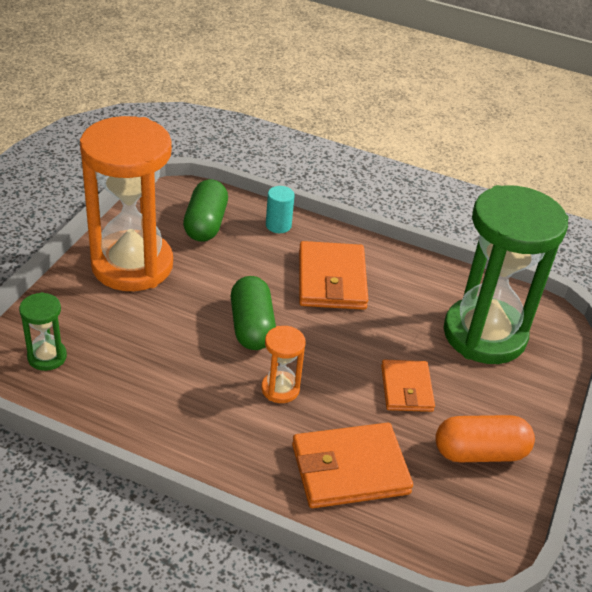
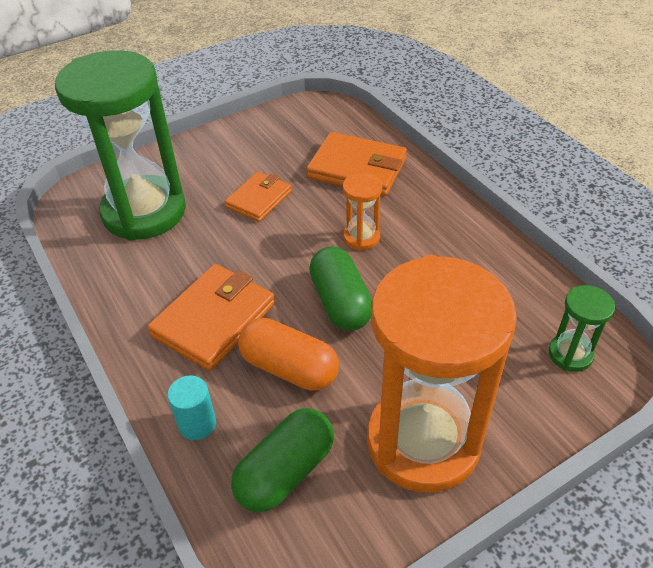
camera: 140 degrees left, 5 degrees up
green capsule [231,276,276,350] -> green capsule turned 45 degrees counterclockwise [309,246,372,331]
orange capsule [435,415,535,462] -> orange capsule moved to [238,318,339,391]

